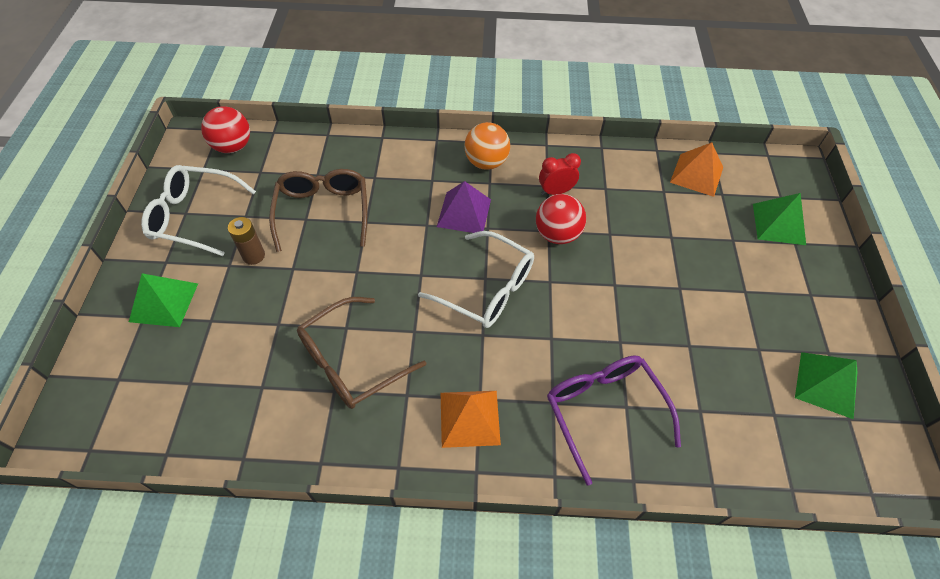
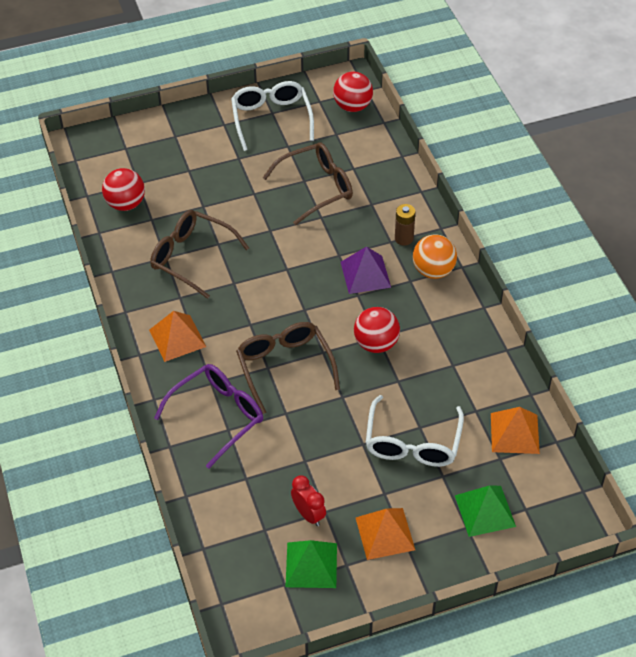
camera: 70 degrees right, 5 degrees down
green pyramid [129,273,198,327] -> none
brown battery [228,217,265,265] -> brown battery moved to [395,204,415,246]
white glasses [418,231,534,328] -> white glasses moved to [366,395,464,467]
red clock [539,153,581,195] -> red clock moved to [291,475,326,526]
none -> red ball [102,168,145,211]
none -> brown glasses [236,322,340,414]
none -> orange pyramid [355,508,415,560]

